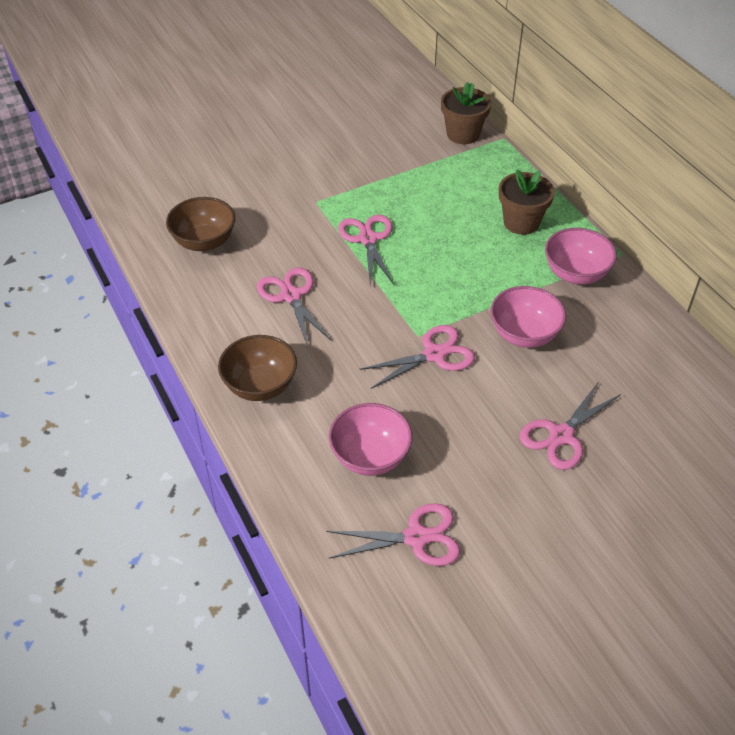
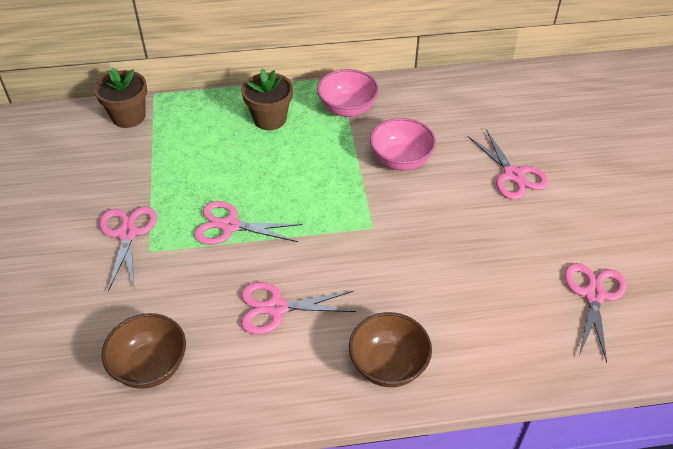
camera: 70 degrees left, 0 degrees up
pink bowl [329,403,412,476] -> none
pink scissors [359,325,475,389] -> pink scissors moved to [99,206,157,291]

